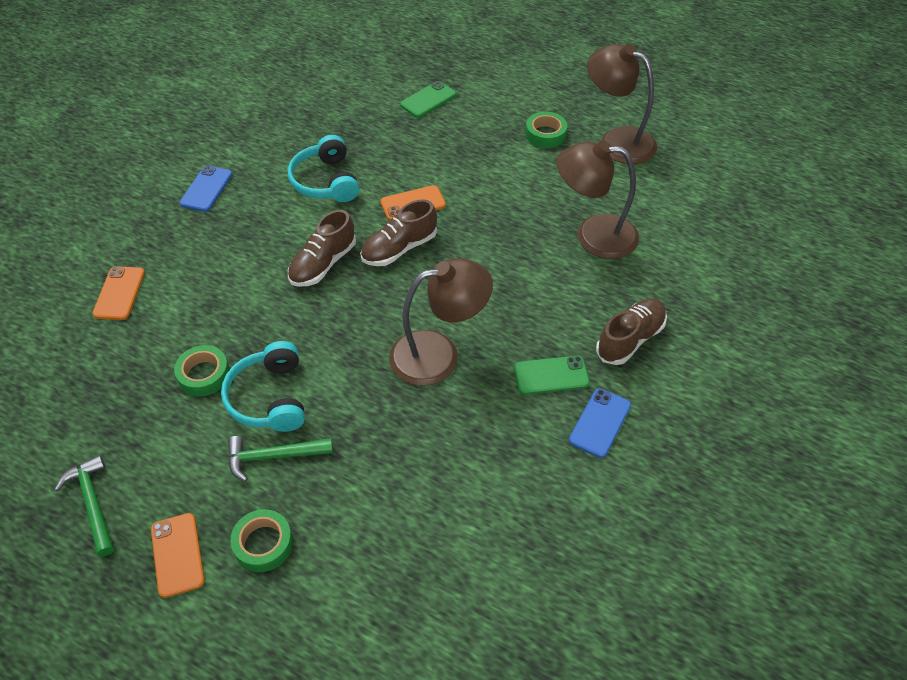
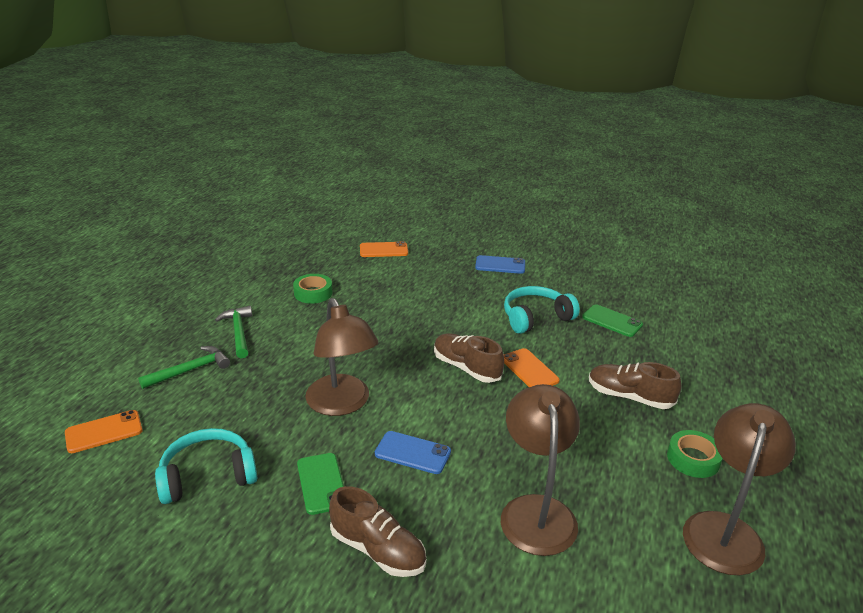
camera: 80 degrees right, 20 degrees down
green hammer [55,455,114,557] -> green hammer moved to [138,346,230,389]
orange phone [151,513,205,598] -> orange phone moved to [65,410,142,453]
turquoise headphones [221,341,305,432] -> turquoise headphones moved to [155,428,257,504]
green tape [230,509,293,572] -> none
brown shoe [288,210,356,287] -> brown shoe moved to [589,362,681,409]
green phone [400,81,456,118] -> green phone moved to [582,304,643,337]
blue phone [569,388,631,458] -> blue phone moved to [375,431,451,474]

